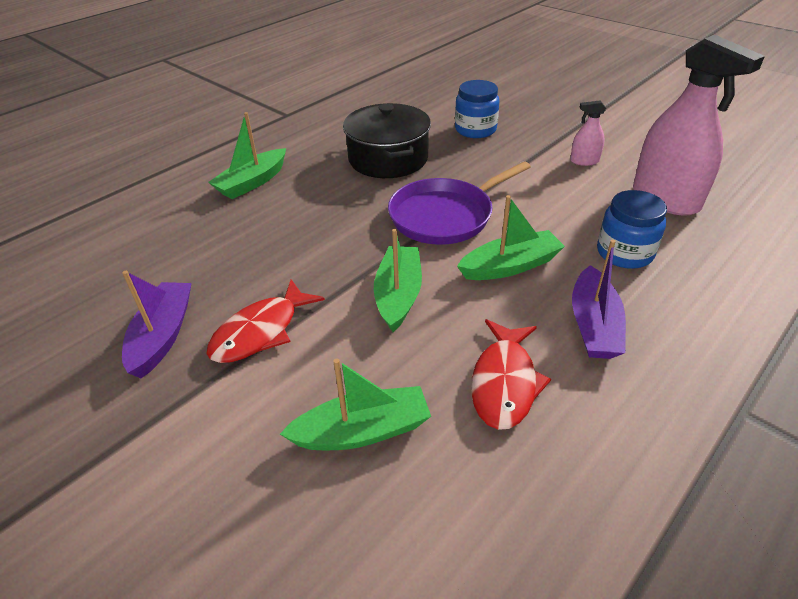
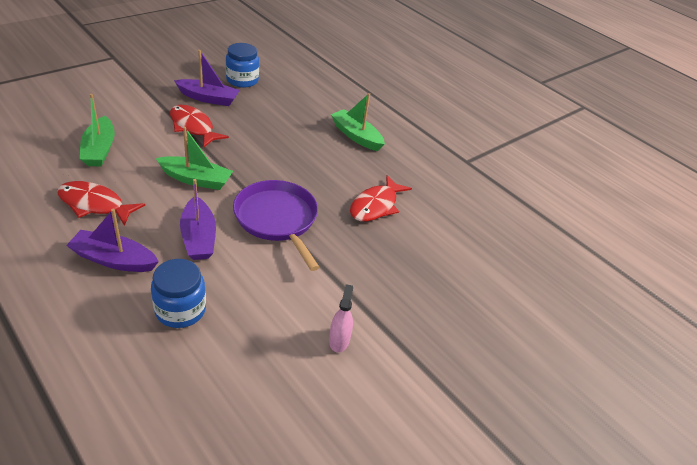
camera: 90 degrees right, 0 degrees up
black pot [343,103,431,178] -> red fish [350,175,412,221]
blue jar [455,80,500,138] -> blue jar moved to [226,43,259,88]
green boat [457,195,565,280] -> purple boat [180,179,216,260]
pink spray bottle [633,35,765,216] -> none

